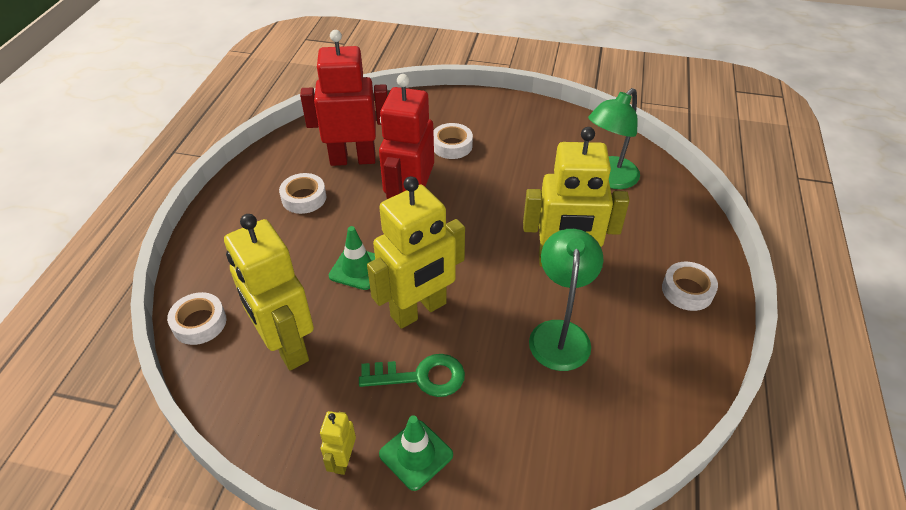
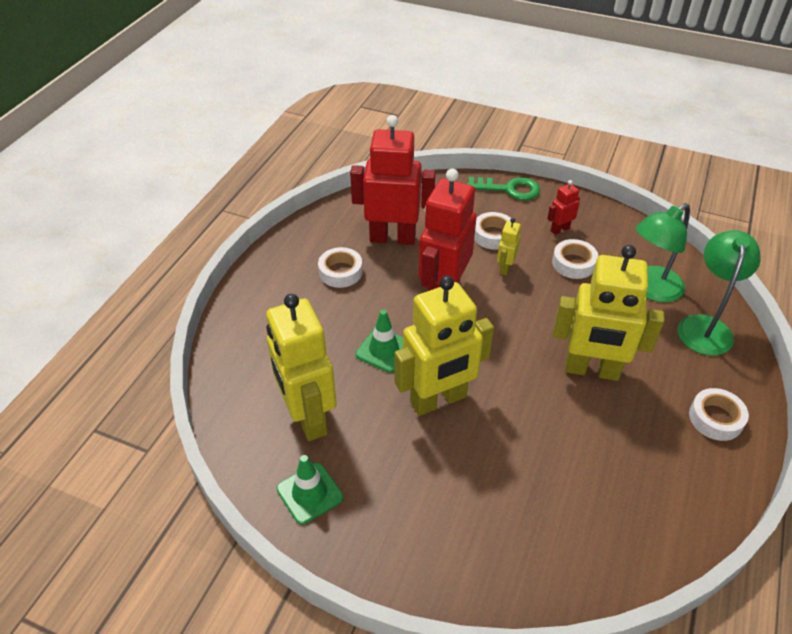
camera: 10 degrees right, 0 degrees up
white tape [167,292,226,345] -> white tape moved to [552,239,598,279]
yellow robot [320,411,356,475] -> yellow robot moved to [497,218,521,275]
green key [359,354,465,397] -> green key moved to [467,177,540,200]
green traffic cone [379,415,453,491] -> green traffic cone moved to [277,455,343,525]
green lamp [529,229,604,371] -> green lamp moved to [678,230,761,356]
none -> red robot [547,180,580,235]

